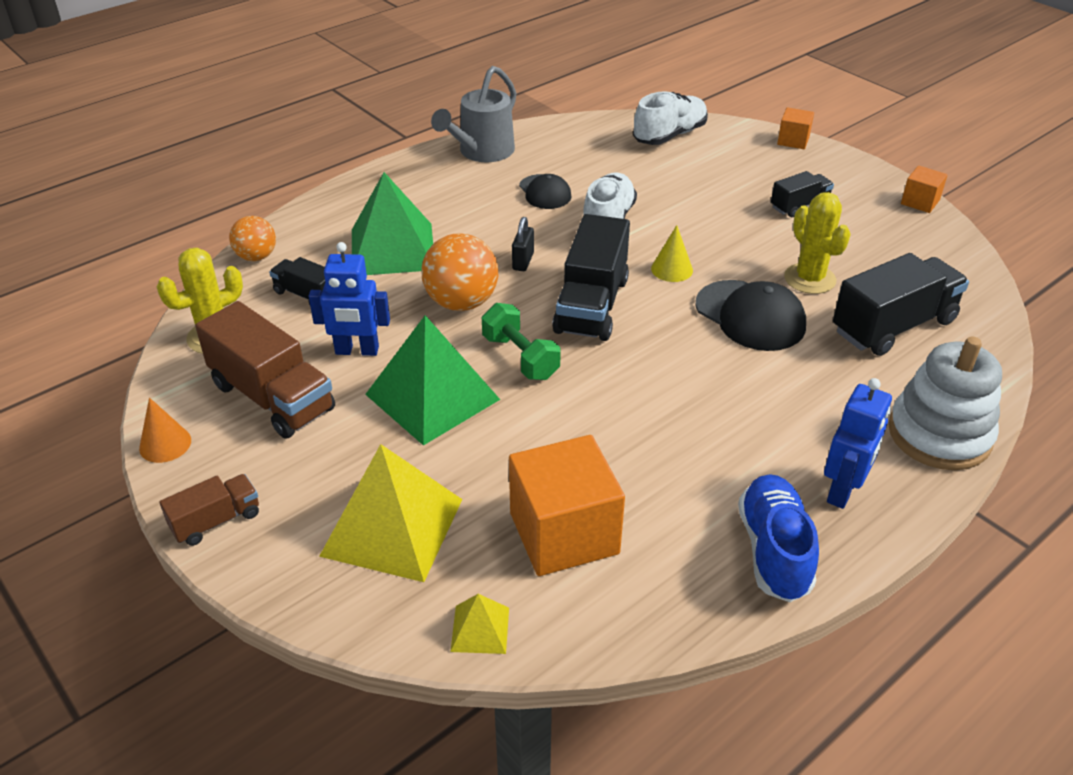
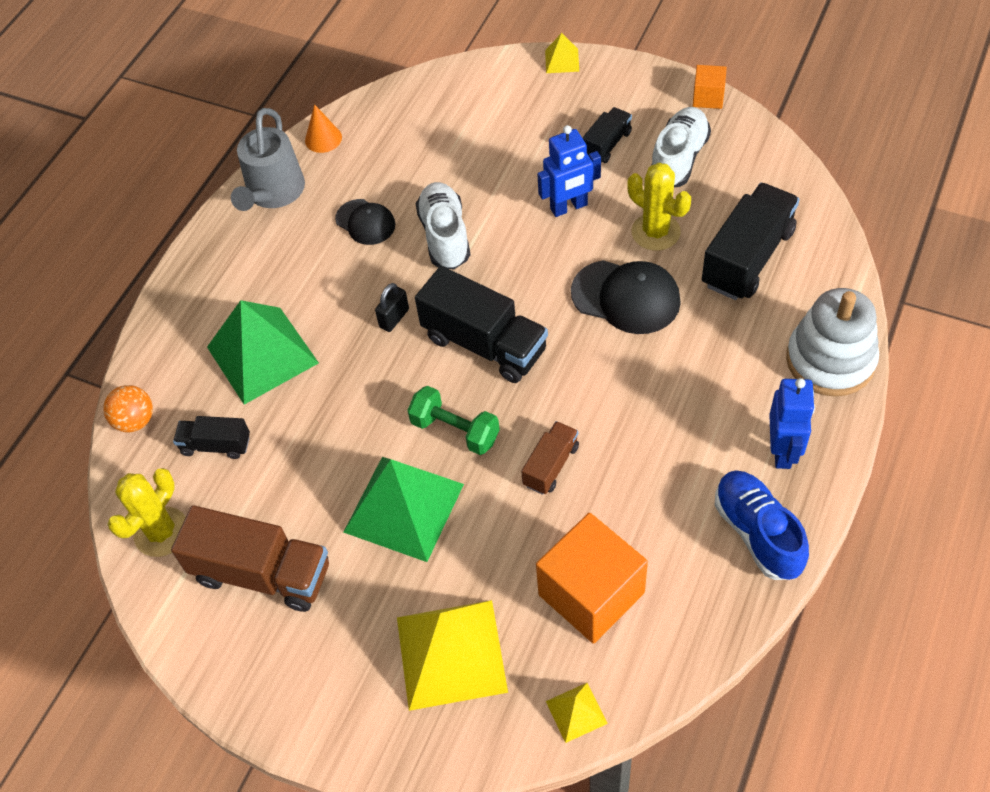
camera: 20 degrees left, 15 degrees up
orange cone [139,398,191,463] -> orange cone moved to [305,104,342,153]
brown truck [159,474,259,546] -> brown truck moved to [521,421,579,495]
blue robot [309,242,390,356] -> blue robot moved to [537,125,601,217]
orange ball [421,233,498,311] -> none
black padlock [512,217,534,271] -> black padlock turned 45 degrees clockwise [375,283,409,332]
black truck [552,214,630,341] -> black truck turned 45 degrees counterclockwise [415,266,548,383]
white shoe [633,91,708,145] -> white shoe moved to [652,107,711,187]
yellow cone [651,225,693,282] -> none
orange cube [777,107,814,149] -> yellow pyramid [545,33,579,73]

